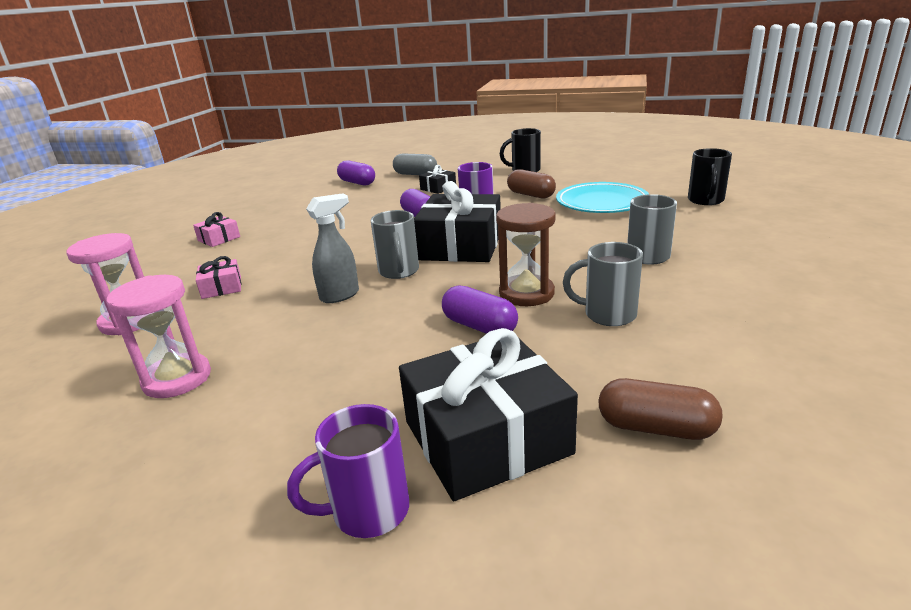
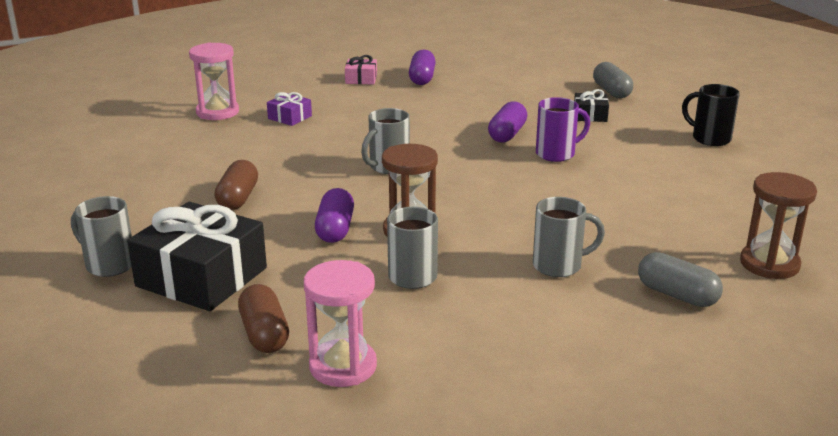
camera: 50 degrees right, 0 degrees up
pink hourglass [107,275,211,398] -> pink hourglass moved to [304,260,377,387]
pink gift [196,256,241,299] -> purple gift [267,92,312,126]
purple mug [287,404,409,538] -> grey mug [71,196,132,277]
grey spray bottle [306,193,359,303] -> none
purple capsule [337,160,375,186] -> purple capsule moved to [409,50,436,85]
black gift [414,181,501,262] -> none
brown capsule [507,169,556,198] -> brown capsule moved to [214,160,258,210]
turquoise plate [556,182,649,213] -> none
black mug [688,148,732,205] -> brown hourglass [740,172,817,279]
none -> grey capsule [638,252,723,307]

